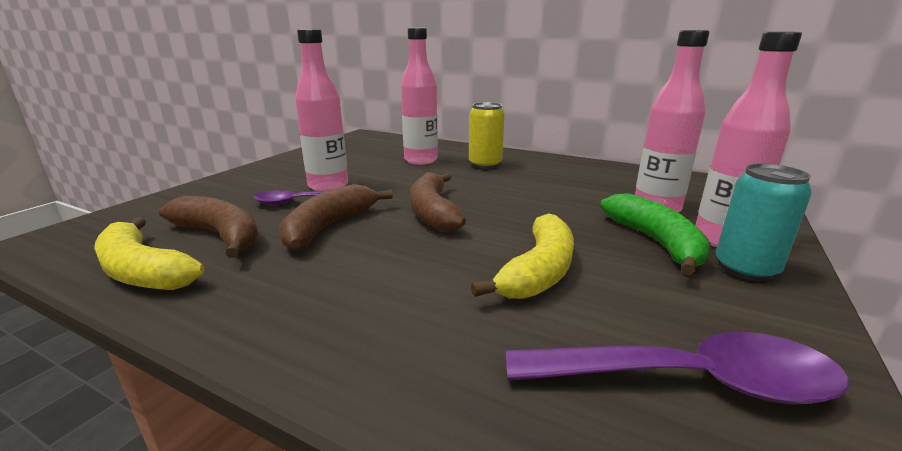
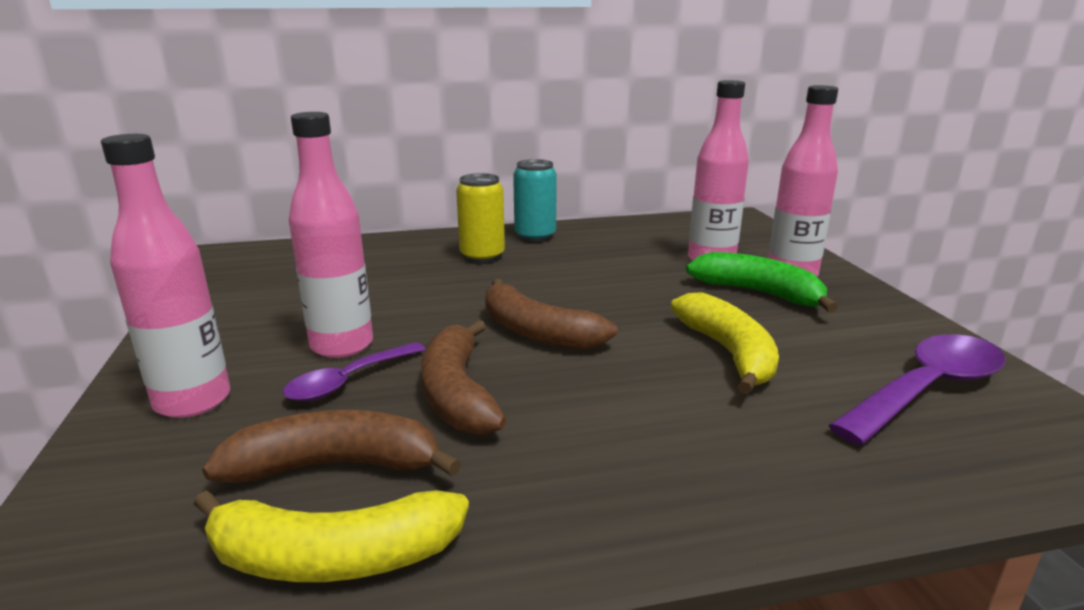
camera: 40 degrees left, 0 degrees up
pink bottle [401,28,438,165] -> pink bottle moved to [101,134,230,418]
turquoise can [716,163,812,281] -> turquoise can moved to [513,159,557,242]

